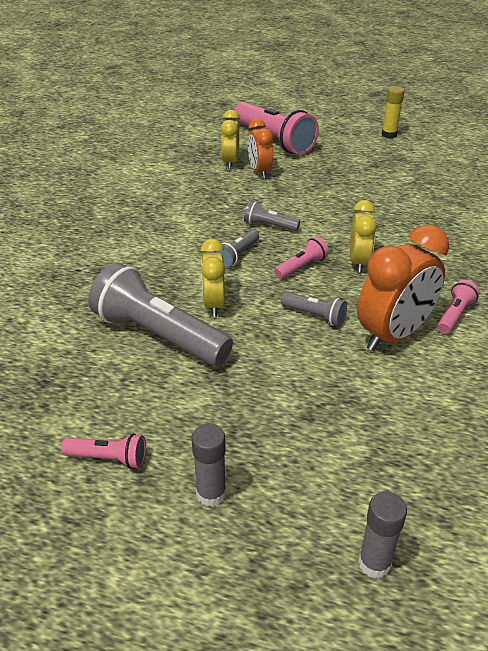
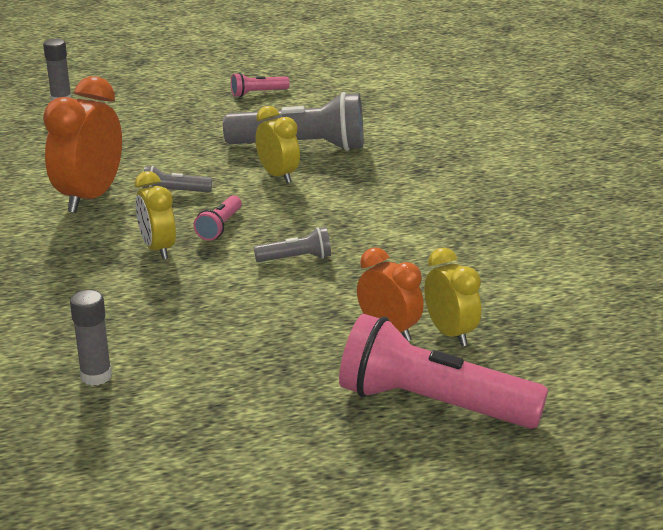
camera: 150 degrees right, 10 degrees down
grey glue stick [191,424,226,507] -> grey glue stick moved to [70,290,112,386]
grey flashlight [214,230,259,268] -> none
yellow glue stick [381,86,404,138] -> none
pink flashlight [437,280,480,334] -> none

